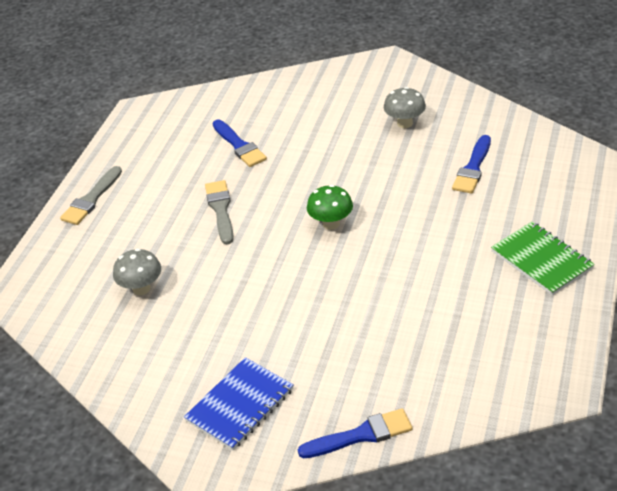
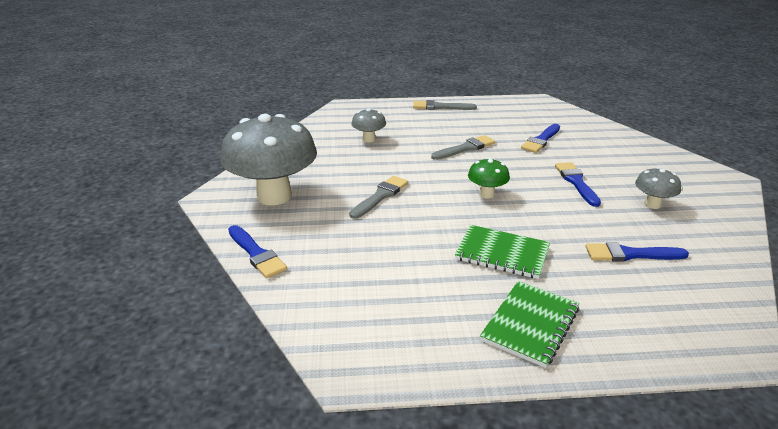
camera: 65 degrees right, 10 degrees down
blue notebook [184,357,294,450] -> grey mushroom [221,114,317,205]
none -> grey brush [349,176,408,219]
none -> green notebook [455,225,550,279]
none -> blue brush [555,162,601,207]

